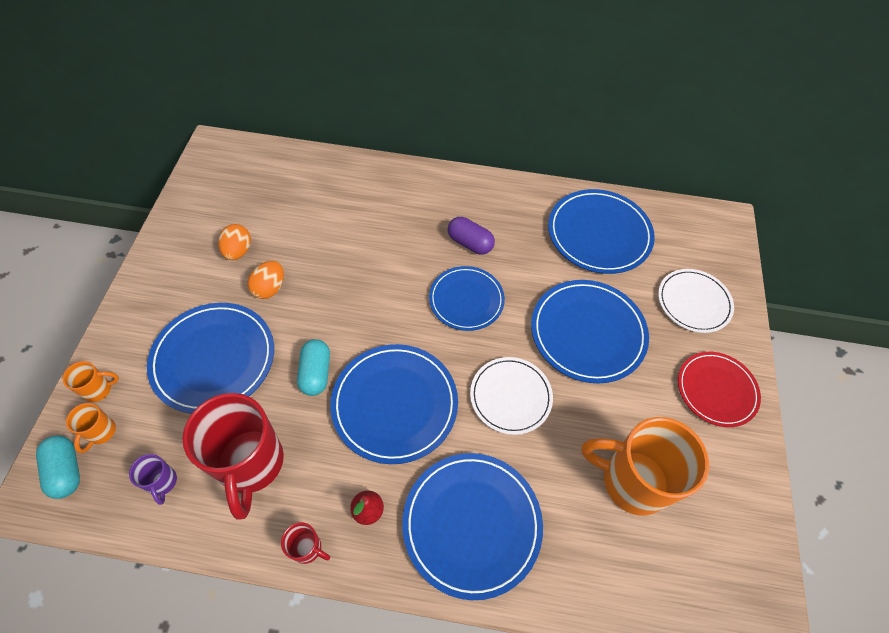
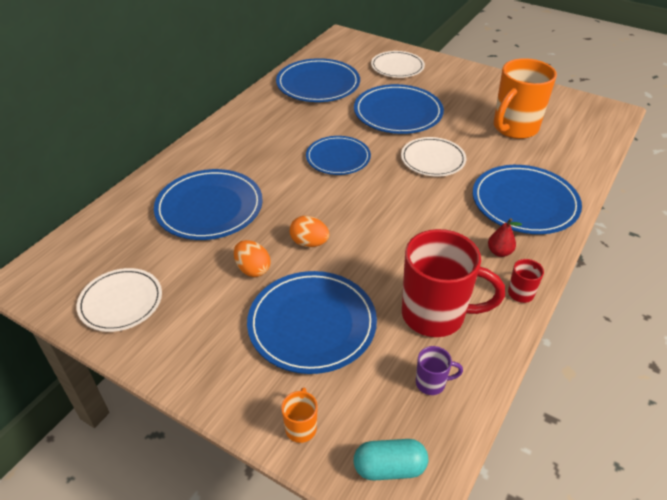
camera: 65 degrees left, 15 degrees down
orange mug [66,403,116,453] -> none
orange egg [218,224,251,260] -> orange egg moved to [290,216,329,247]
turquoise capsule [297,339,330,396] -> none
blue plate [330,344,458,464] -> blue plate moved to [154,169,263,240]
purple capsule [447,217,495,255] -> none
red plate [678,352,761,427] -> none
none -> white plate [77,268,162,332]

